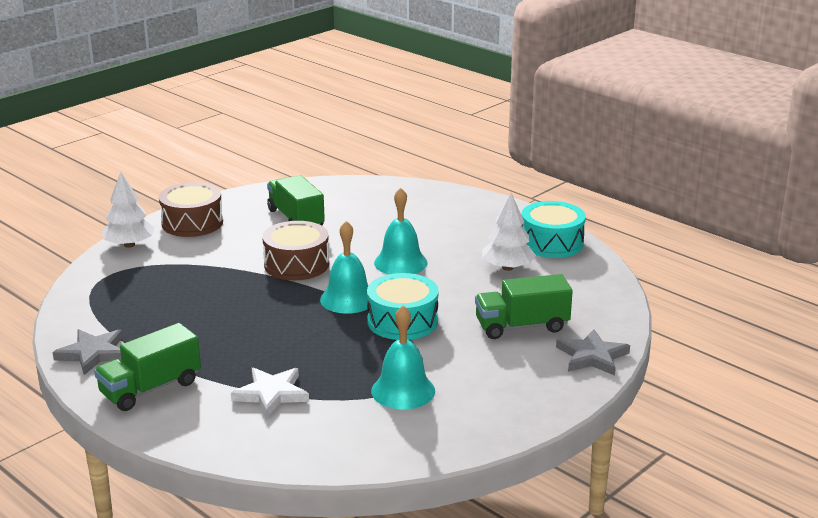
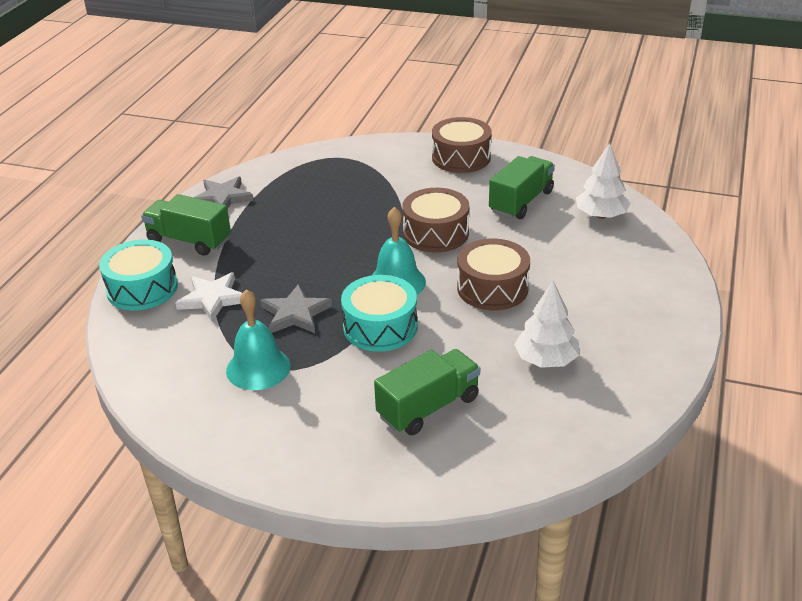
camera: 65 degrees right, 10 degrees up
white tree [101,172,155,248] -> white tree moved to [576,143,630,219]
turquoise bell [374,188,428,274] -> brown drum [457,238,530,310]
green truck [475,274,573,339] -> green truck turned 90 degrees clockwise [374,349,480,435]
turquoise drum [522,201,586,258] -> turquoise drum moved to [99,240,178,310]
grey star [556,329,630,376] -> grey star moved to [260,284,332,333]

